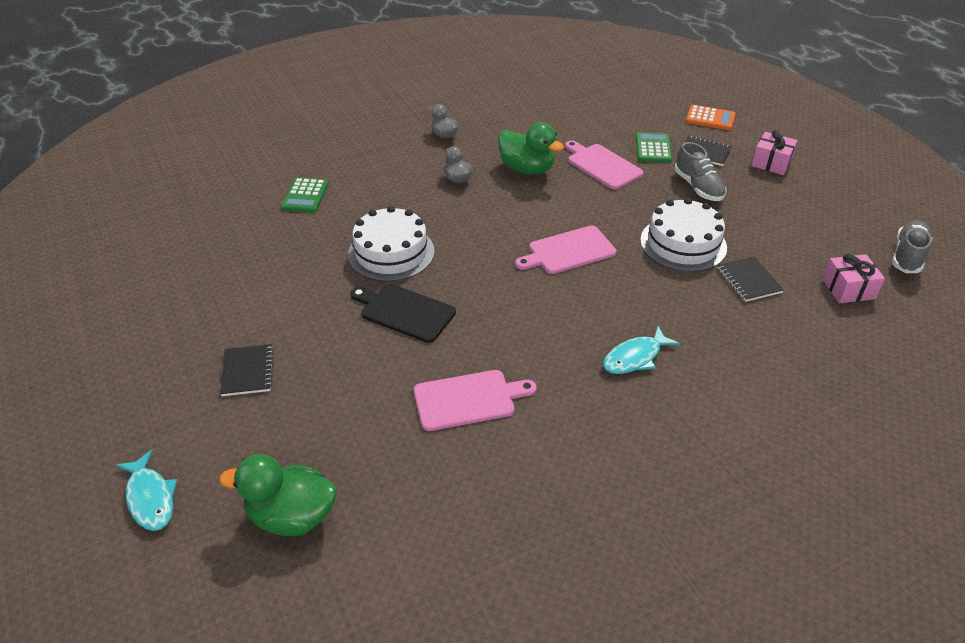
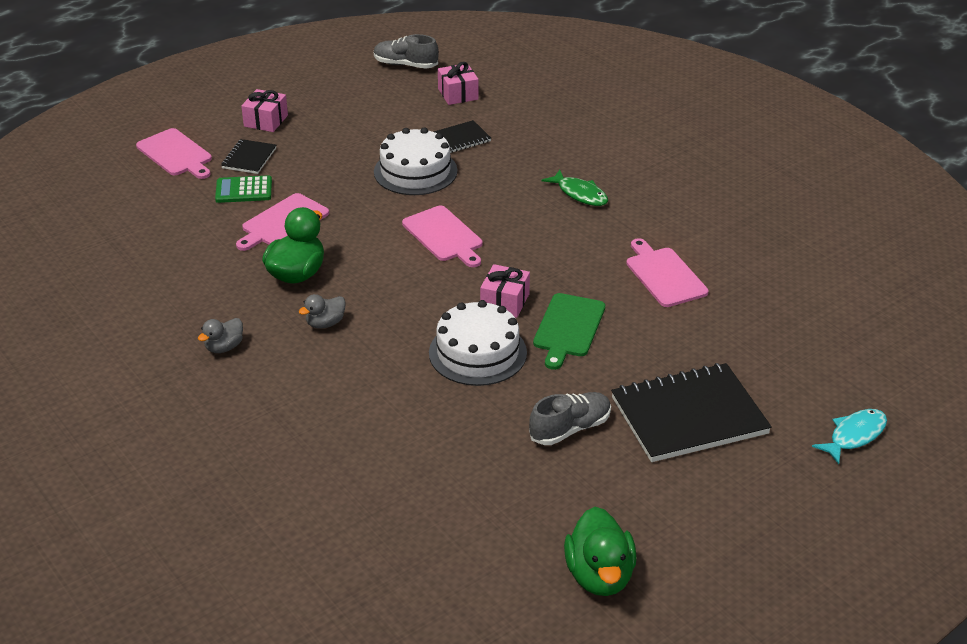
camera: 100 degrees left, 5 degrees down
green duck [219,454,337,536] -> green duck moved to [564,507,637,596]
black notebook [220,344,274,396] -> black notebook [611,363,772,462], size x2.07
green calculator [281,178,329,213] -> none
black cutting board [350,284,456,343] -> green cutting board [533,293,605,370]
turquoise fish [603,326,680,374] -> green fish [542,170,608,206]
grey shoe [675,142,726,201] -> grey shoe moved to [529,392,611,445]
orange calculator [686,105,736,130] -> pink cutting board [136,128,212,179]
none -> pink gift [480,264,530,318]

